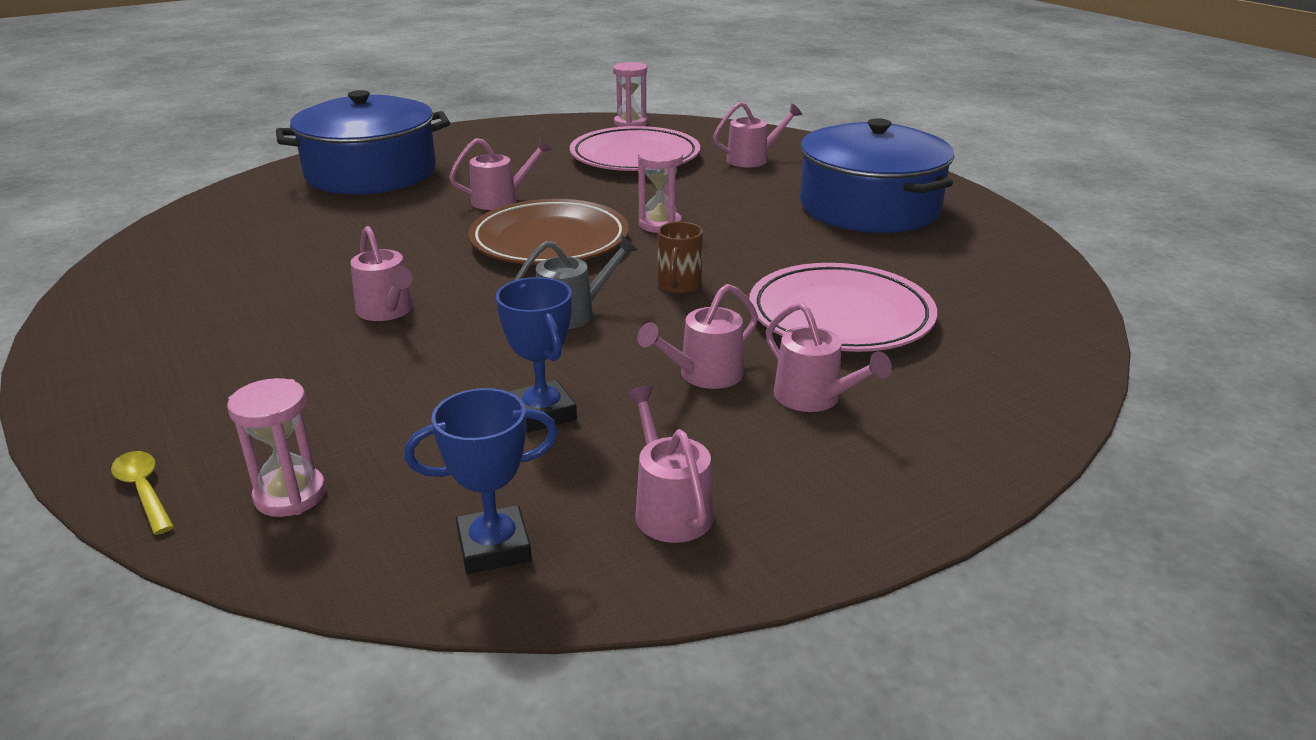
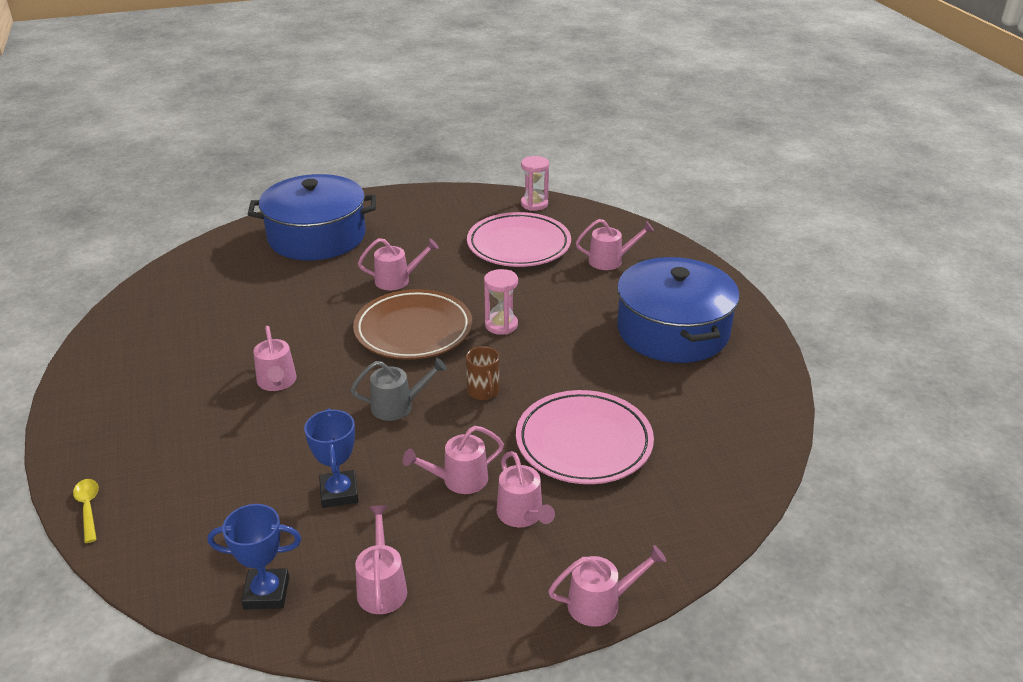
camera: 15 degrees right, 5 degrees up
pink hourglass [227,378,326,517] -> none
brown mug [657,222,703,294] -> brown mug turned 45 degrees counterclockwise [466,346,499,400]
none -> pink watering can [548,545,666,627]

